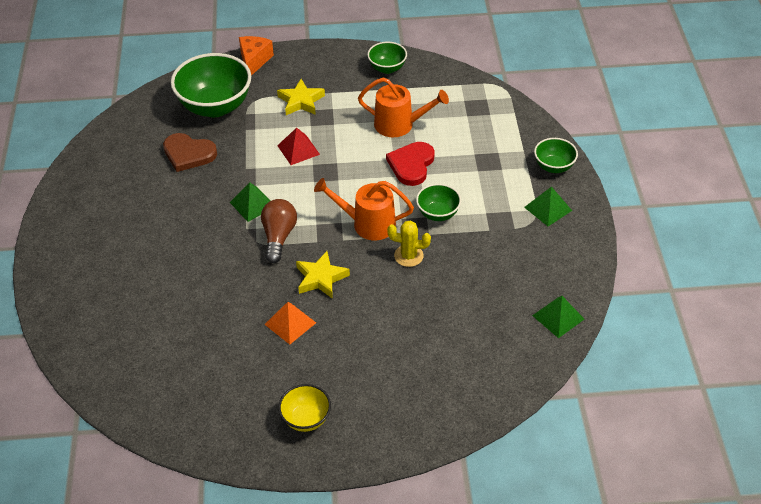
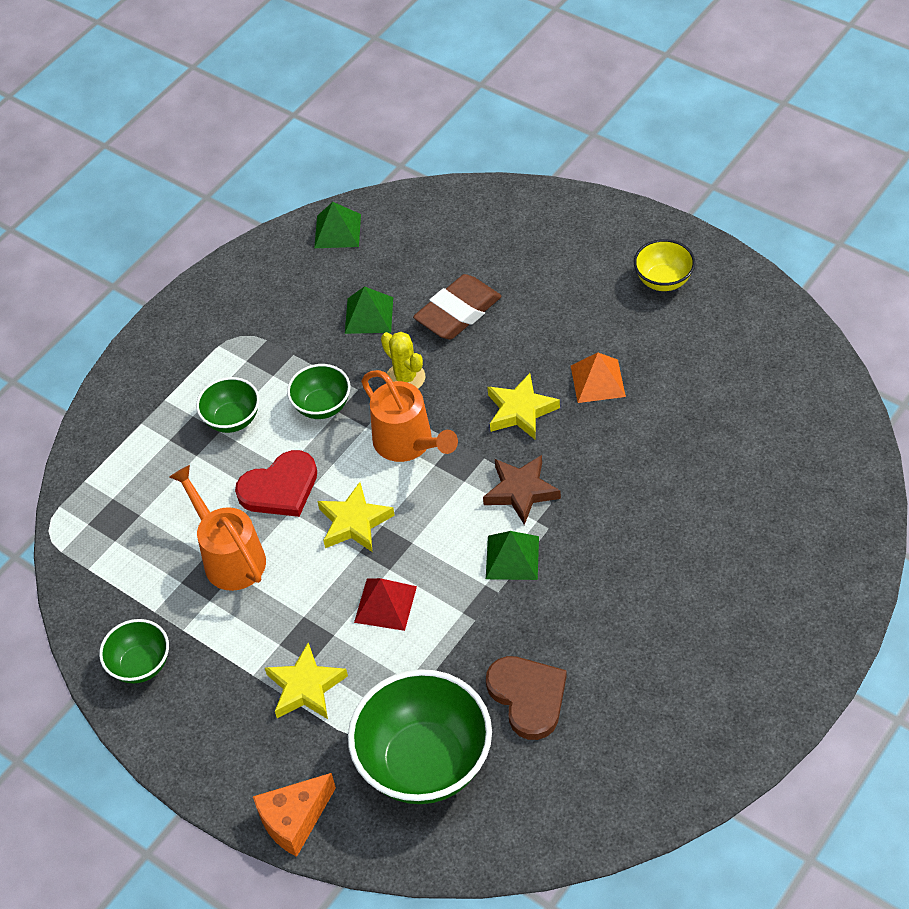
camera: 135 degrees left, 5 degrees up
brown light bulb [261,199,297,263] -> brown star [483,455,561,525]
green pyramid [524,186,572,226] -> green pyramid moved to [345,286,393,334]
green bowl [534,138,578,173] -> green bowl moved to [196,377,260,433]
none -> yellow star [317,482,395,552]
none -> brown eraser [413,274,502,339]

